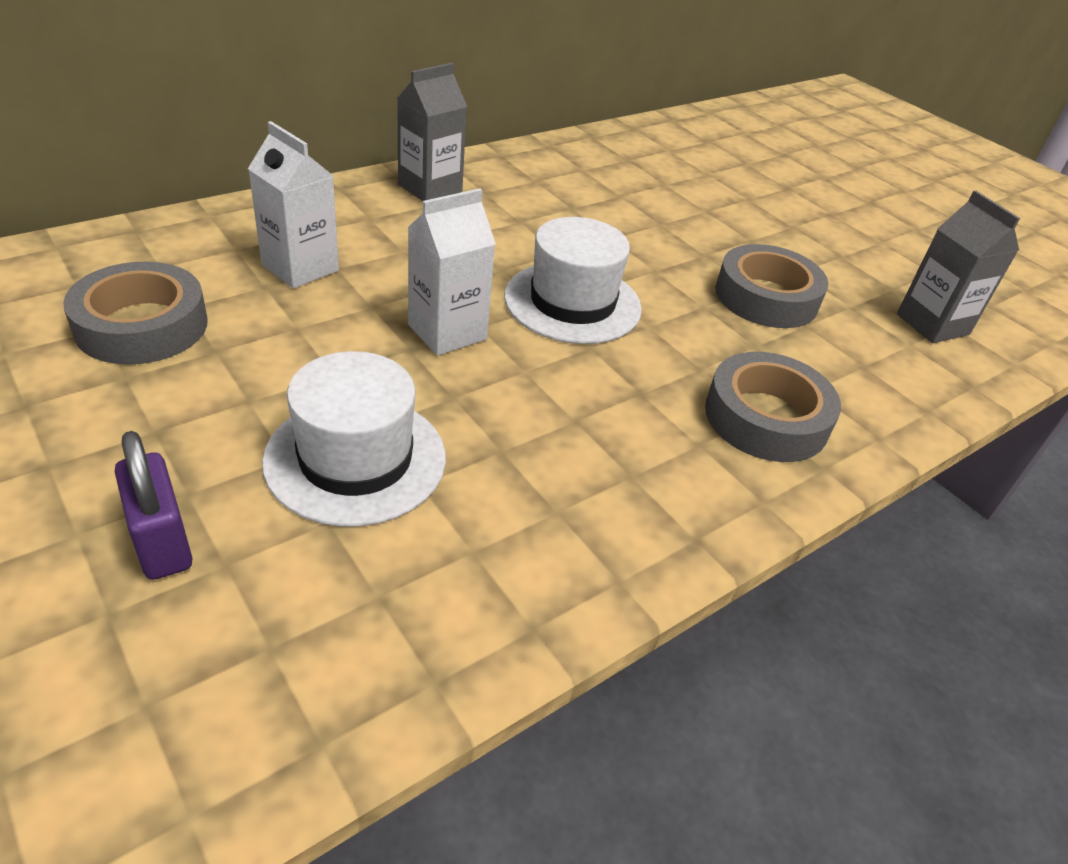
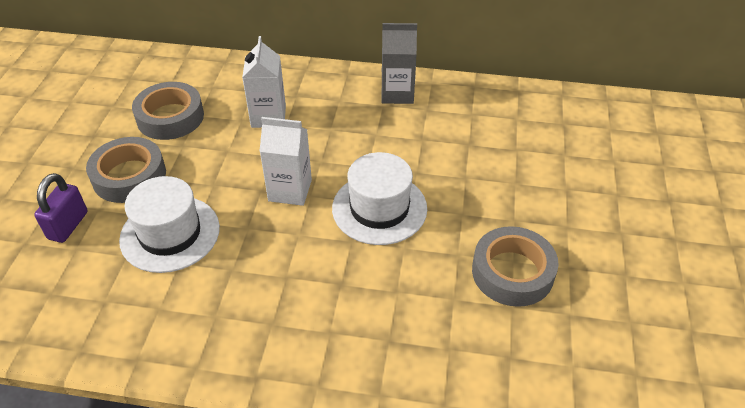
camera: 50 degrees right, 5 degrees up
grey tape [705,352,841,462] -> grey tape moved to [86,137,166,203]
grey carton [897,191,1020,343] -> none

